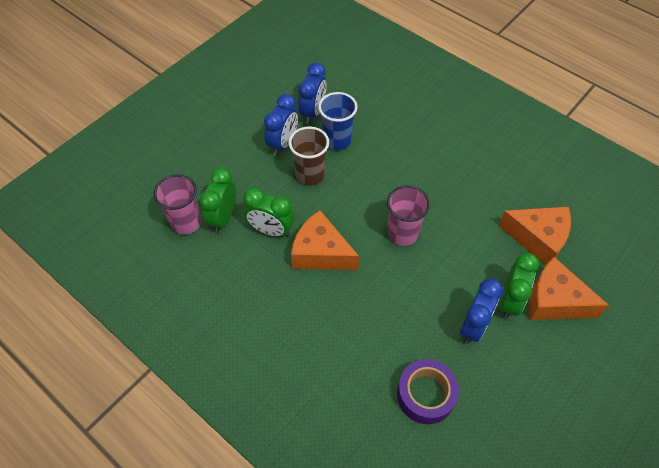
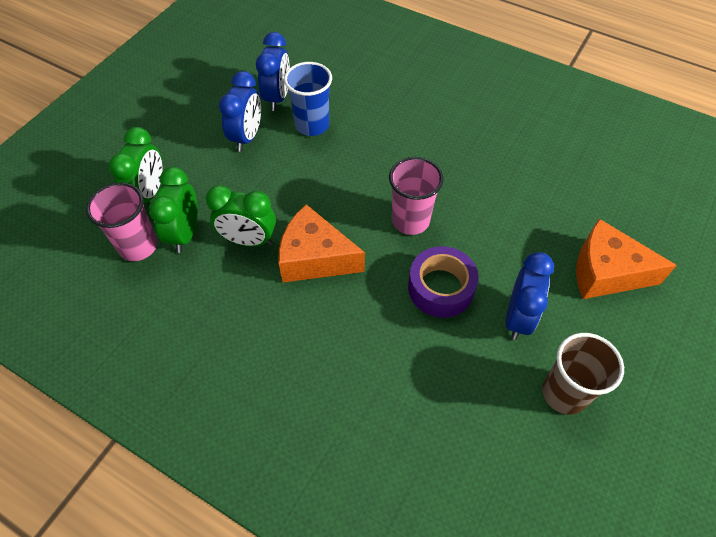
camera: 10 degrees left, 0 degrees up
brown cup [289,127,329,186] -> brown cup moved to [542,333,624,415]
purple tape [397,359,459,424] -> purple tape moved to [408,246,479,318]
orange cheese [498,207,571,265] -> none
green clock [499,253,539,319] -> green clock moved to [109,127,163,204]

